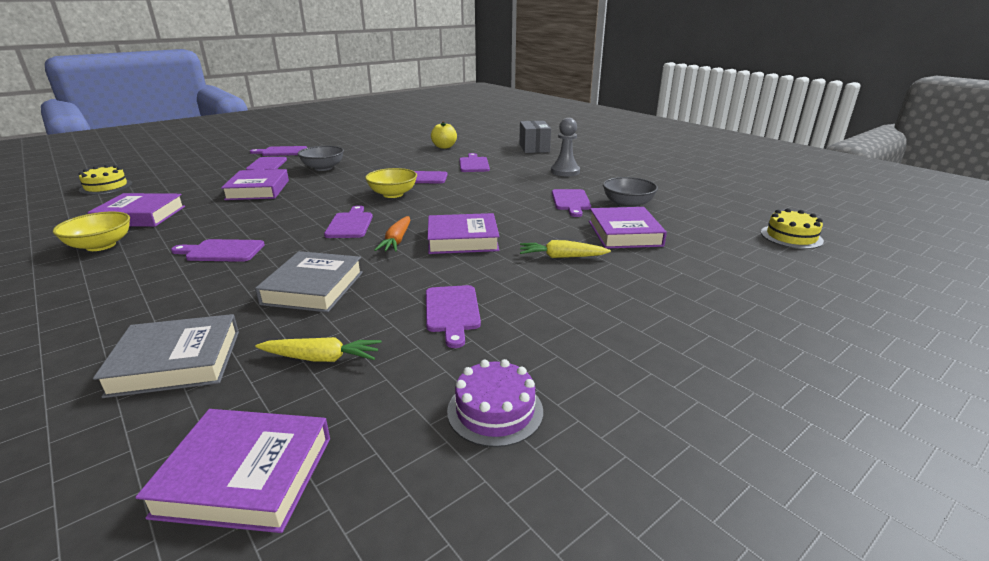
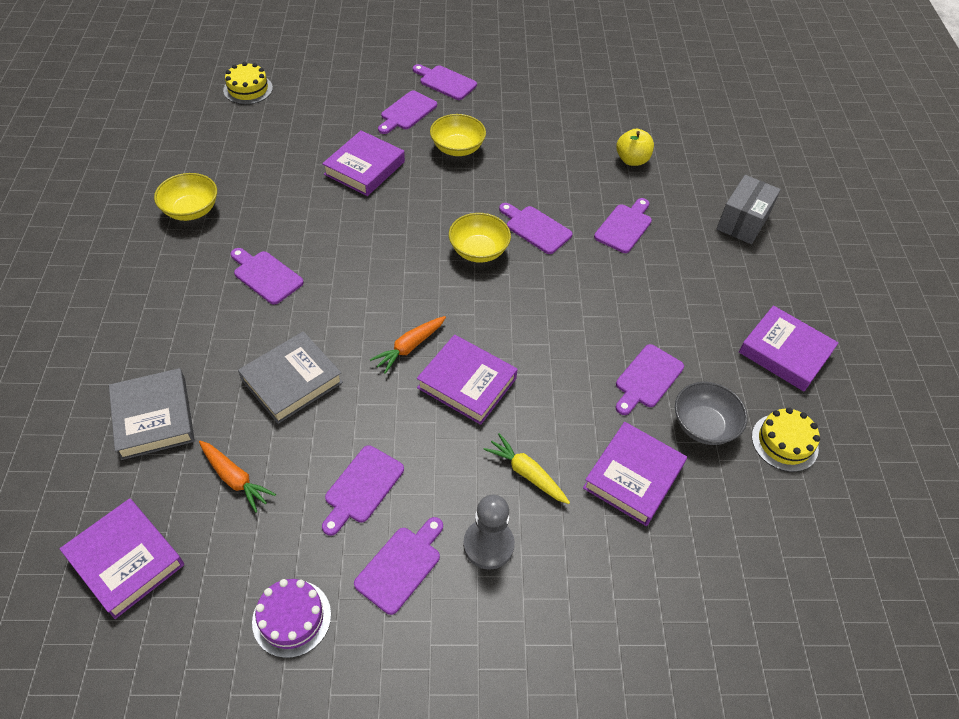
camera: 35 degrees right, 25 degrees up
purple book [87,193,185,227] -> purple book moved to [739,305,839,391]
grey book [93,314,239,398] -> grey book turned 45 degrees clockwise [109,368,195,460]
yellow carrot [256,337,381,362] -> orange carrot [199,441,276,513]
grey bowl [297,146,344,171] -> yellow bowl [430,114,486,156]
purple cutting board [324,205,373,238] -> purple cutting board moved to [354,517,443,615]
grey pawn [551,118,580,176] -> grey pawn moved to [463,494,515,570]
yellow cake [761,208,824,249] -> yellow cake moved to [752,407,820,472]

